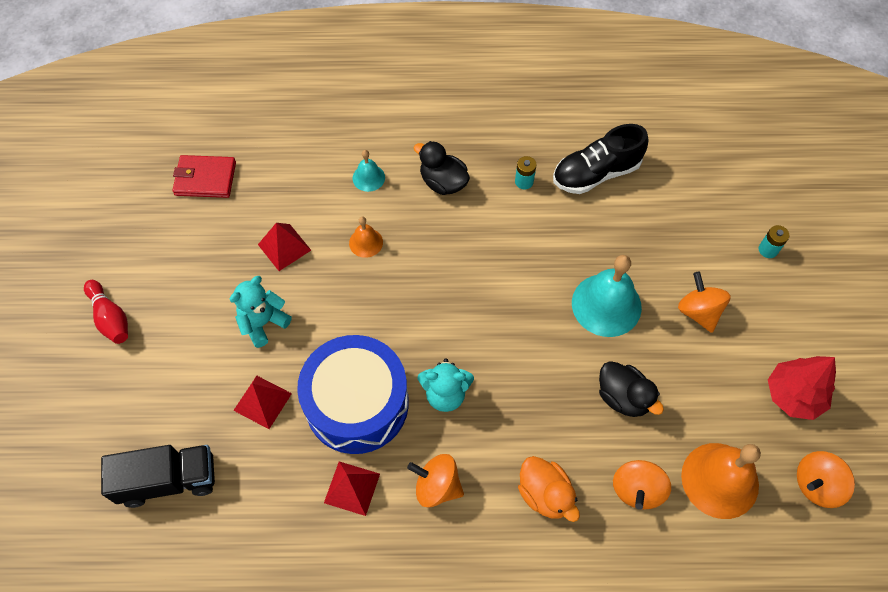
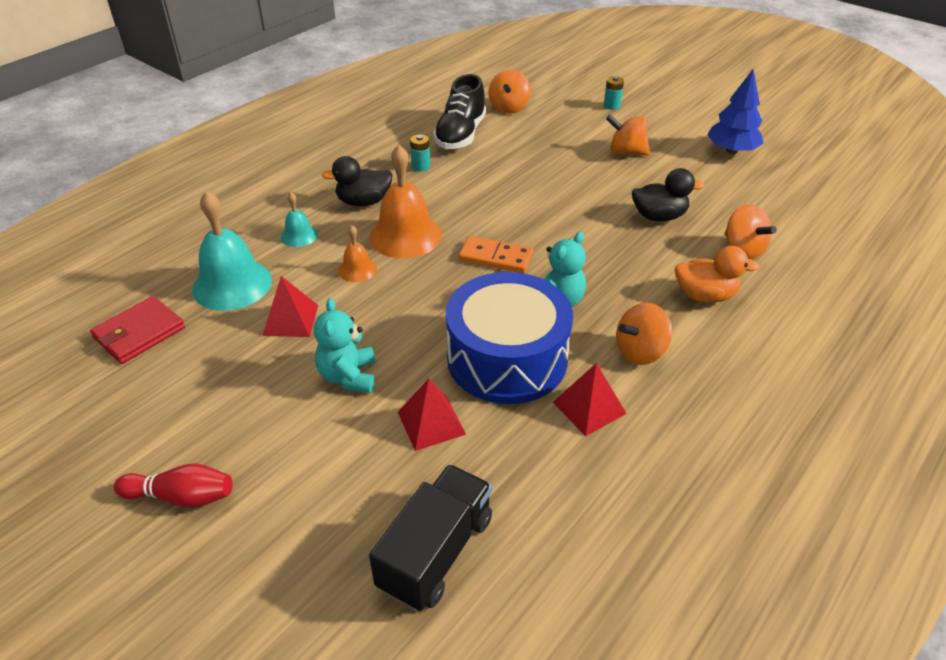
camera: 50 degrees left, 20 degrees down
turquoise bell [572,255,642,337] -> turquoise bell moved to [192,191,272,311]
orange bell [681,443,761,519] -> orange bell moved to [369,145,442,258]
red tree [768,356,836,420] -> blue tree [707,70,764,154]
orange spinning top [797,451,855,508] -> orange spinning top moved to [489,70,531,114]
none -> orange domino [459,236,533,273]

